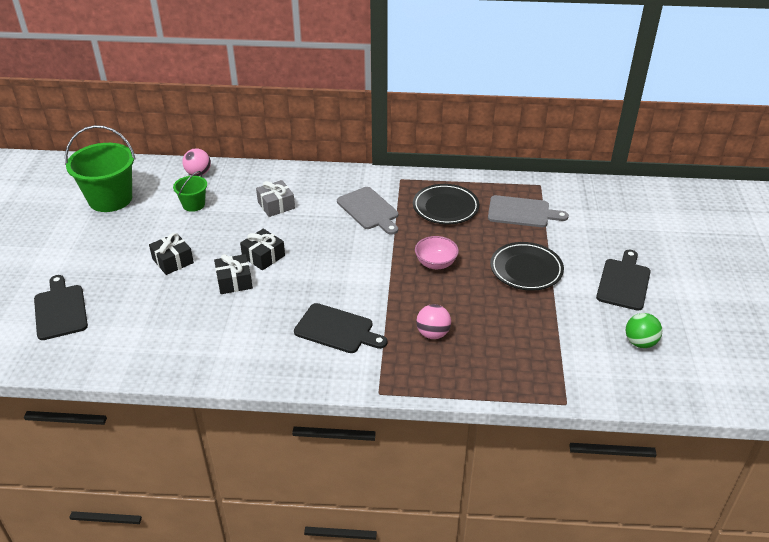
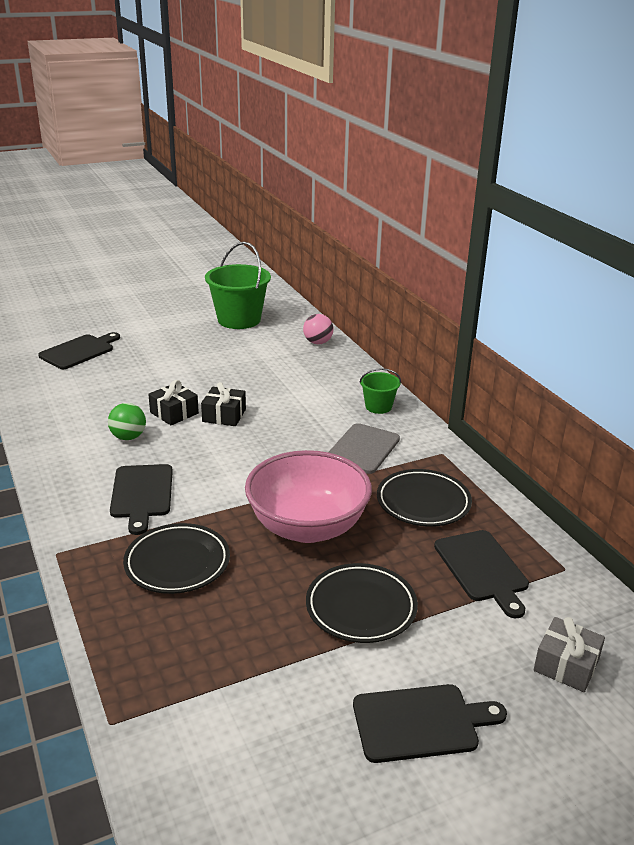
camera: 60 degrees right, 10 degrees down
black gift [149,233,194,275] -> none
green bucket [173,171,207,212] -> green bucket moved to [359,368,401,414]
grey gift [256,180,295,217] -> grey gift moved to [534,617,605,692]
pink bowl [415,236,459,269] -> pink bowl [245,450,372,543], size x2.07
pink ball [416,304,451,339] -> black plate [123,523,230,594]
grey cutting board [488,195,569,227] -> black cutting board [434,530,529,618]
green ball [625,313,663,348] -> green ball moved to [108,403,146,440]

